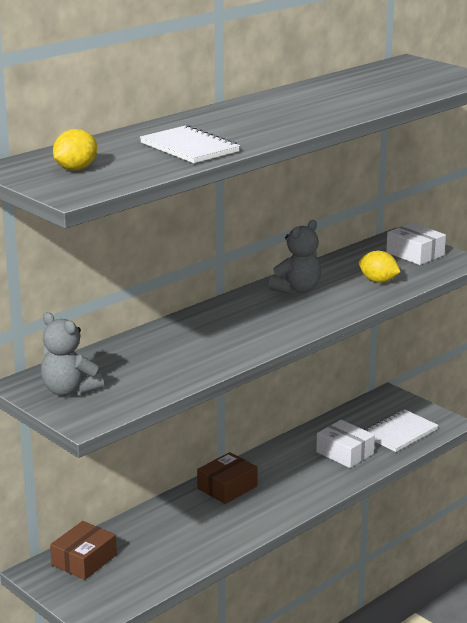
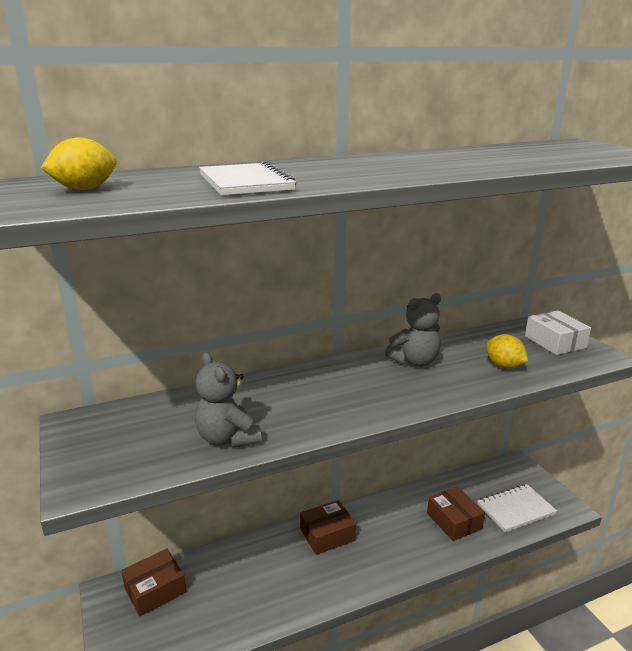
camera: 20 degrees right, 0 degrees up
grey teddy bear [41,312,104,396] -> grey teddy bear moved to [195,352,262,448]
white box [316,420,375,468] -> brown box [427,486,485,541]

